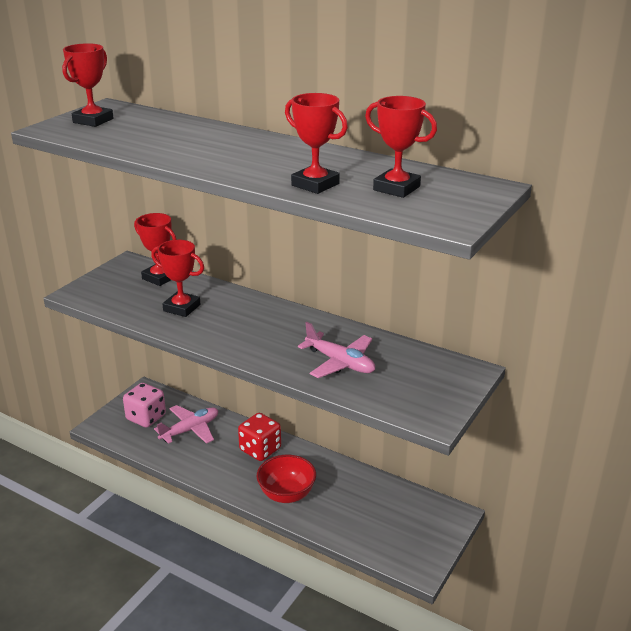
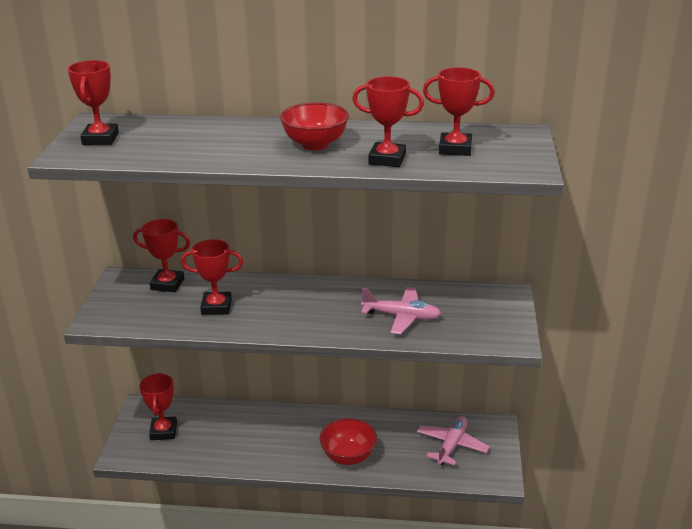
camera: 25 degrees left, 0 degrees up
pink dice [123,383,166,428] -> red trophy [140,373,177,440]
pink plane [154,405,218,444] -> pink plane moved to [417,416,490,466]
red dice [238,413,281,461] -> none
none -> red bowl [280,102,349,150]

